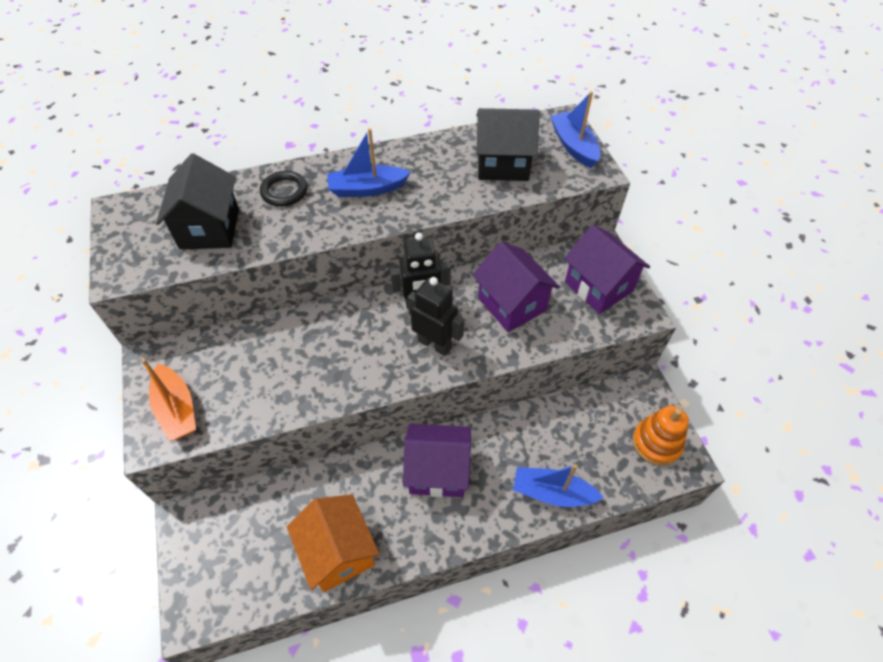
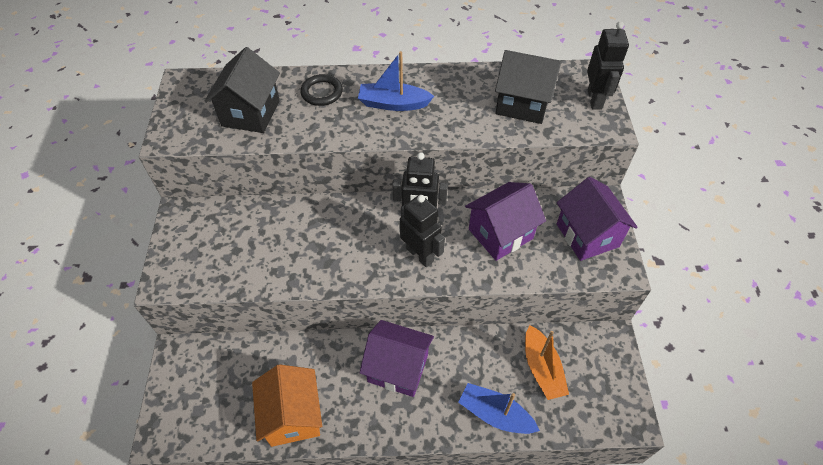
camera: 15 degrees right, 0 degrees up
orange boat [141,359,196,441] -> orange boat moved to [525,325,569,400]
purple house [473,242,560,332] -> purple house turned 75 degrees clockwise [465,182,546,261]
blue boat [550,91,600,168] -> black robot [587,21,629,109]
orange stacking toy [632,406,689,466] -> none

